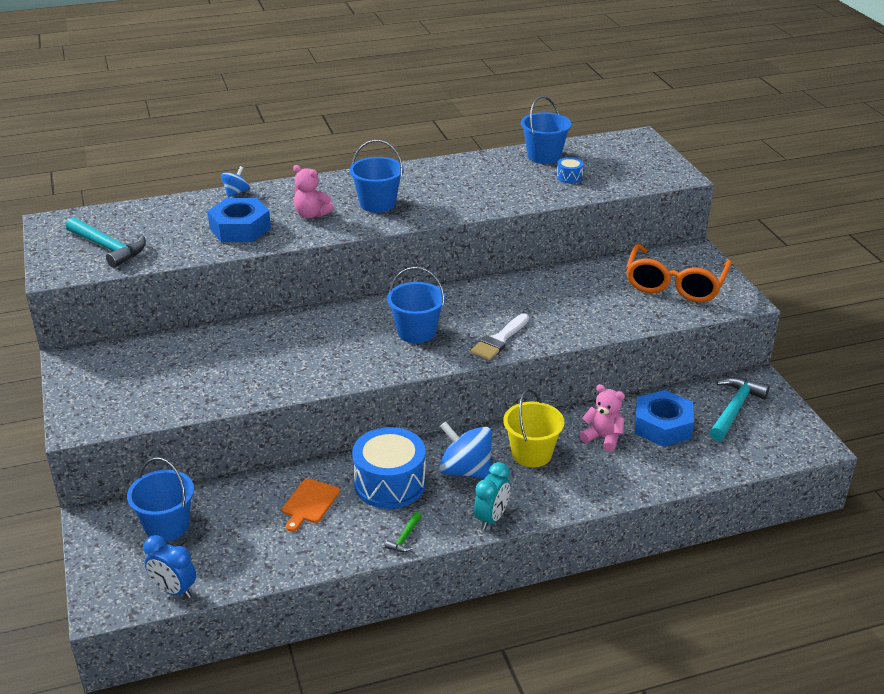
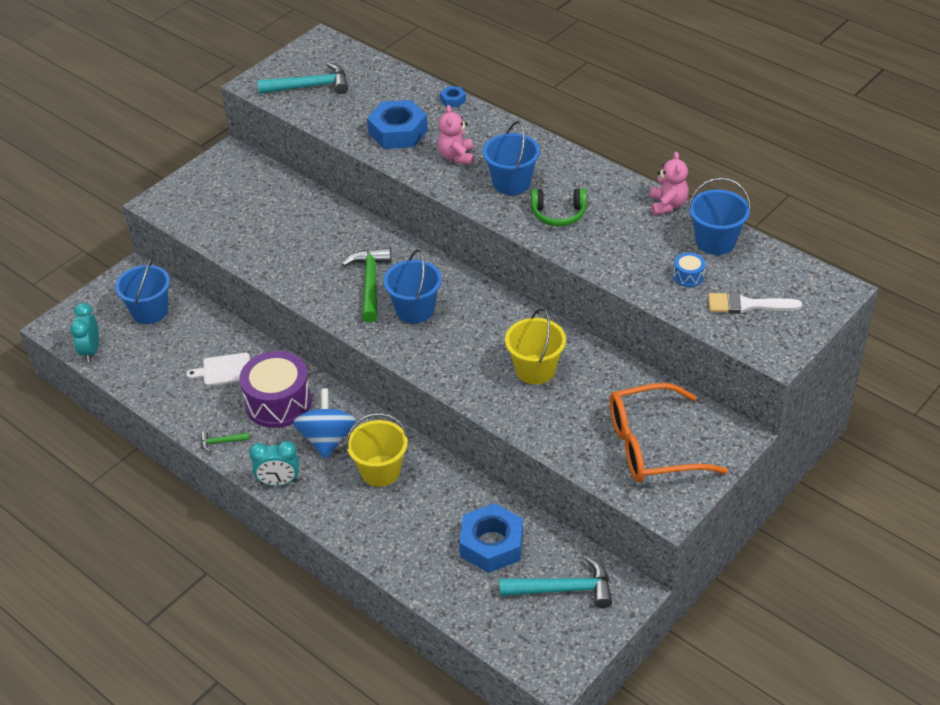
camera: 60 degrees right, 10 degrees up
turquoise hammer [65,217,146,268] -> turquoise hammer turned 105 degrees counterclockwise [258,63,348,94]
blue clock [143,535,196,598] -> turquoise clock [70,303,99,362]
blue spinning top [221,166,250,197] -> blue nut [440,86,466,107]
orange cutting board [282,479,340,532] -> white cutting board [186,353,250,386]
blue drum [352,427,426,509] -> purple drum [240,351,312,428]
white brush [471,313,529,360] -> white brush moved to [708,292,802,314]
pink teddy bear [580,384,625,452] -> pink teddy bear moved to [650,151,689,215]
none -> green hammer [342,248,391,323]
none -> yellow bucket [505,308,566,384]
none -> green headphones [531,188,587,226]

